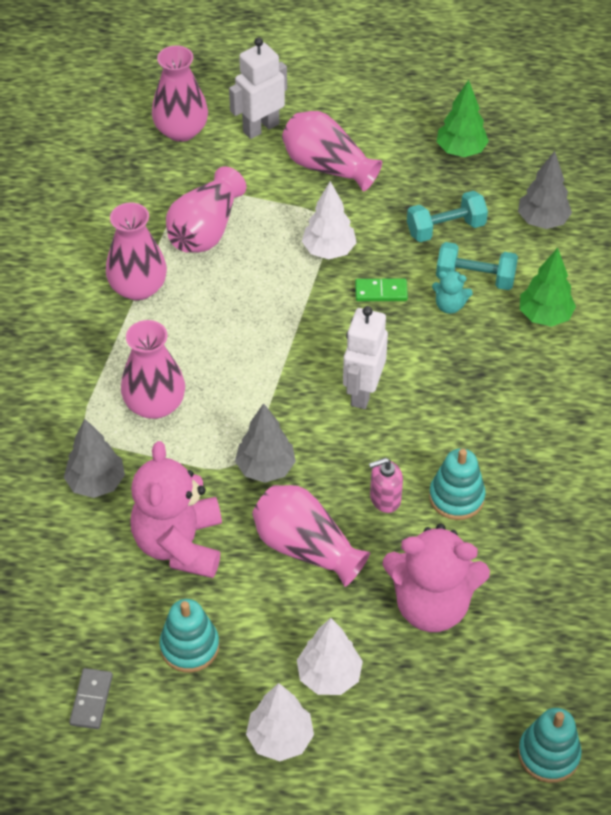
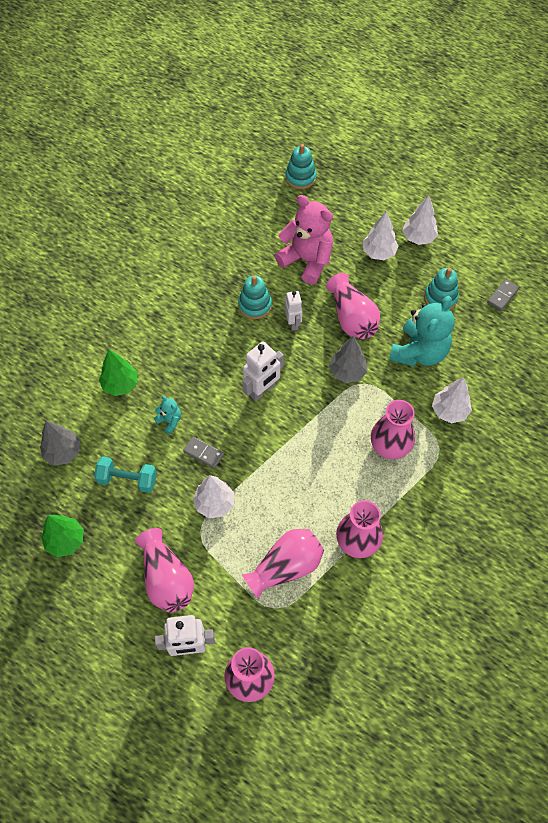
camera: 150 degrees left, 10 degrees up
grey tree [64,418,125,498] -> white tree [432,377,472,423]
pink teddy bear [130,441,222,578] -> turquoise teddy bear [389,296,455,367]
green domino [355,279,408,301] -> grey domino [183,437,224,468]
pink soap dispenser [369,458,403,513] -> white robot [285,291,303,331]
turquoise dumbbell [436,242,518,290] -> none

